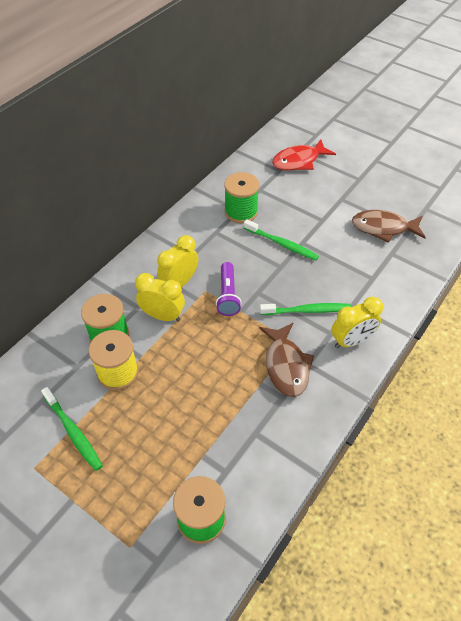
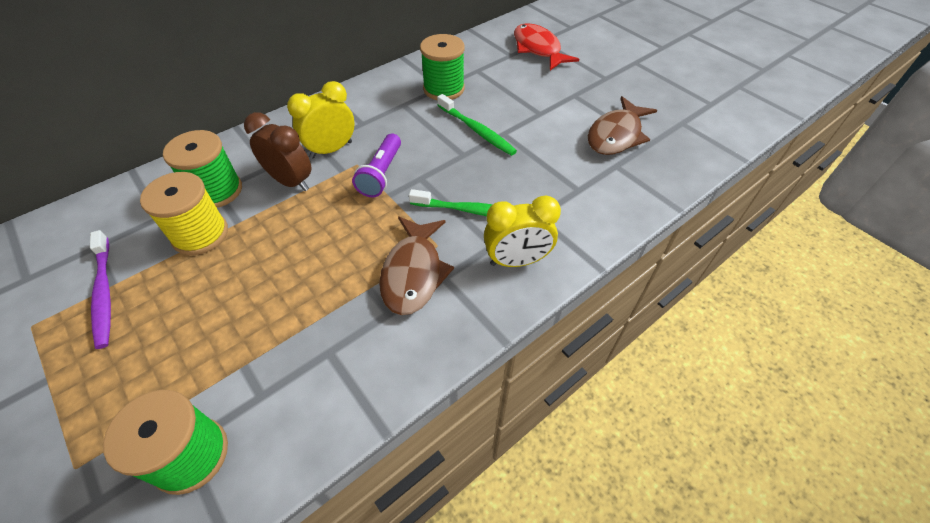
camera: 15 degrees right, 0 degrees up
green toothbrush [41,387,103,471] -> purple toothbrush [90,230,111,349]
yellow clock [135,273,185,322] -> brown clock [244,112,311,191]
red fish [272,139,336,170] -> red fish turned 75 degrees clockwise [514,23,579,70]
brown fish [352,210,426,243] -> brown fish turned 75 degrees counterclockwise [588,96,657,155]

